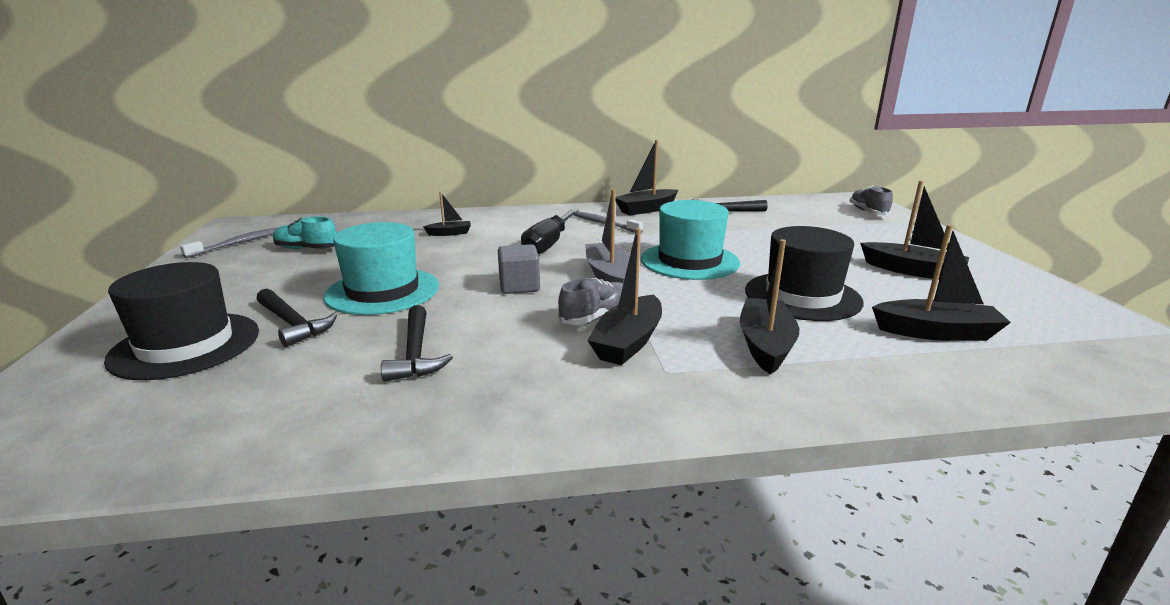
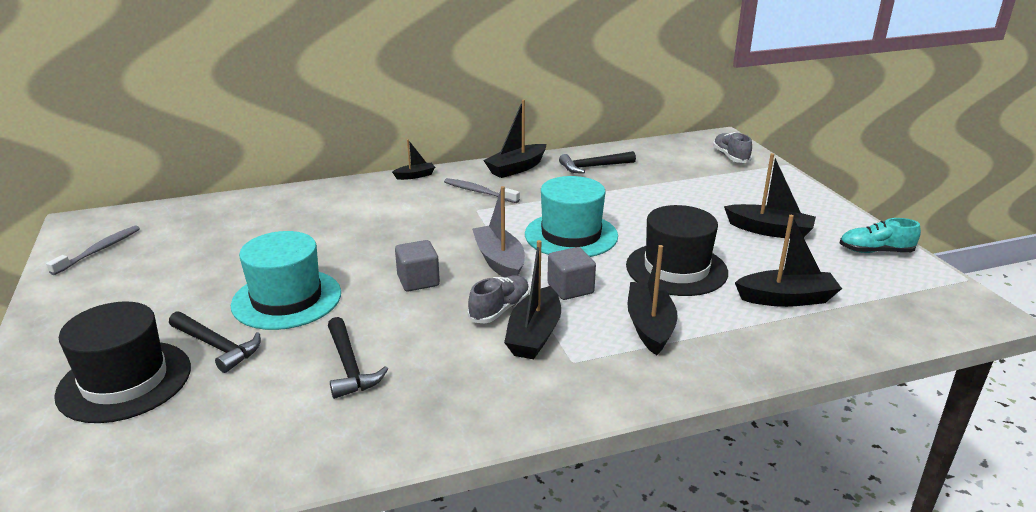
camera: 10 degrees left, 5 degrees up
turquoise shoe [273,216,337,249] -> turquoise shoe moved to [840,218,921,253]
black boat [423,192,471,236] -> black boat moved to [392,139,435,180]
black screwdriver [521,209,579,255] -> none
none -> grey cube [547,247,596,300]

